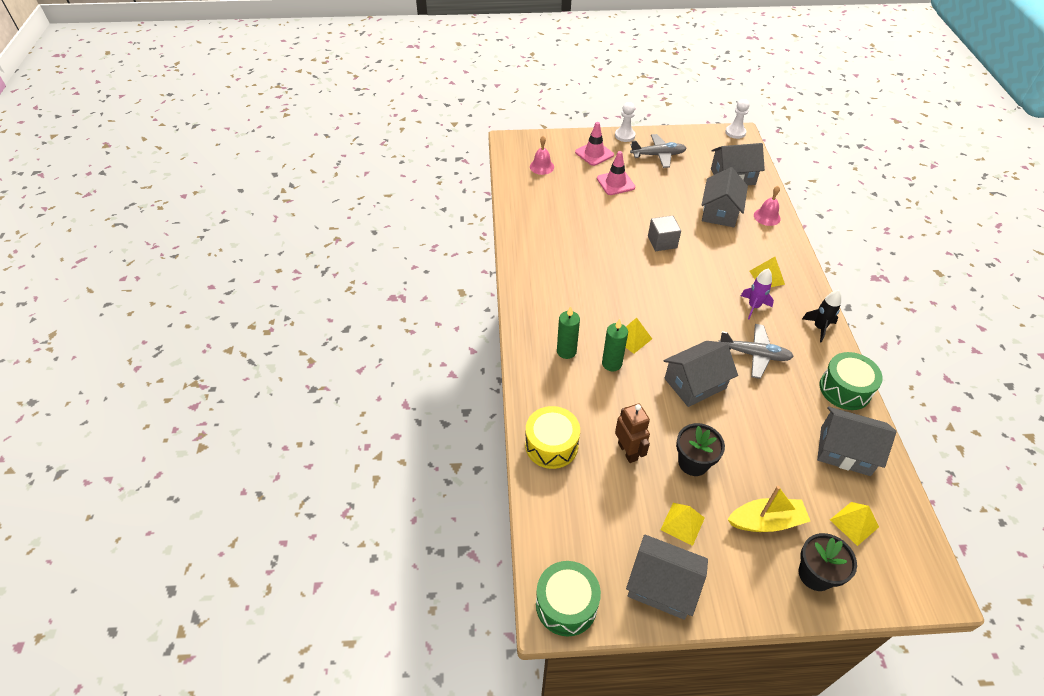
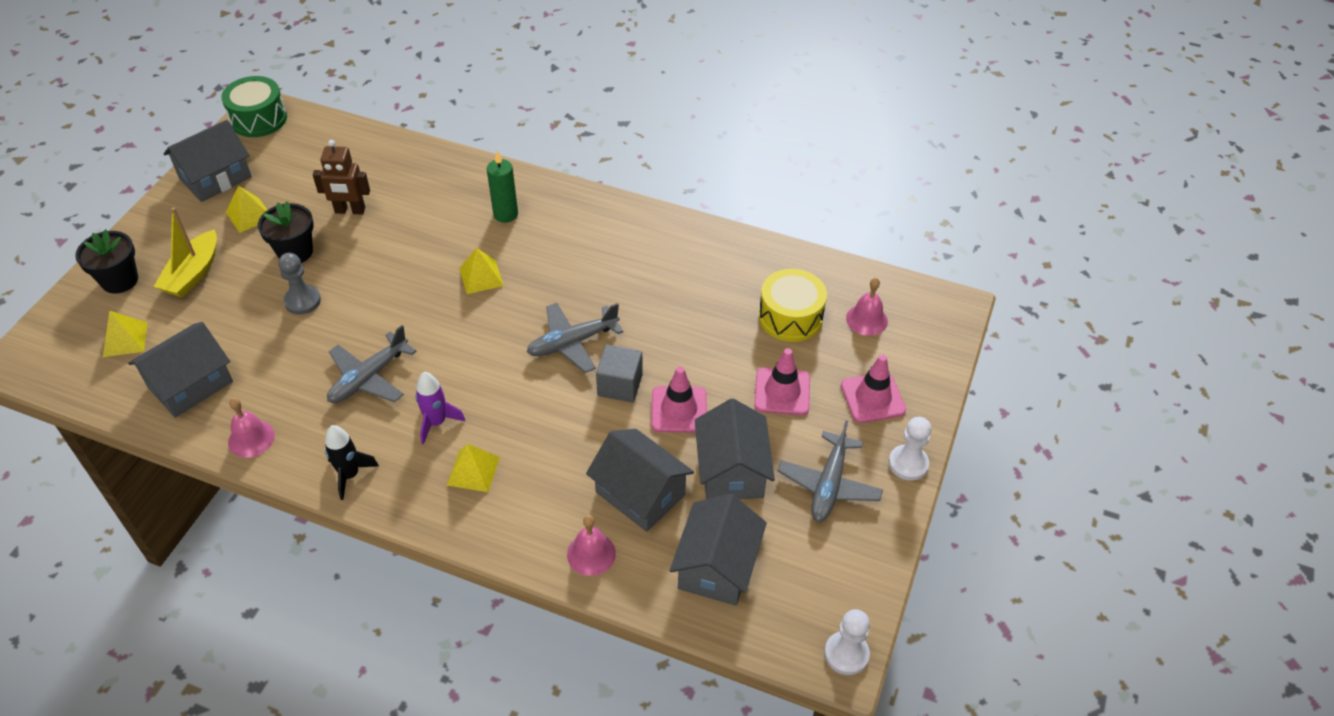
camera: 115 degrees right, 0 degrees up
yellow drum [525,406,580,469] -> yellow drum moved to [759,269,827,342]
green candle [602,319,628,371] -> none
grey house [663,341,738,407] -> grey house moved to [695,399,775,499]
green drum [820,352,883,410] -> pink bell [228,398,275,458]
none -> grey pawn [278,253,321,315]
none -> grey plane [527,303,623,373]
none -> pink traffic cone [651,366,707,433]

